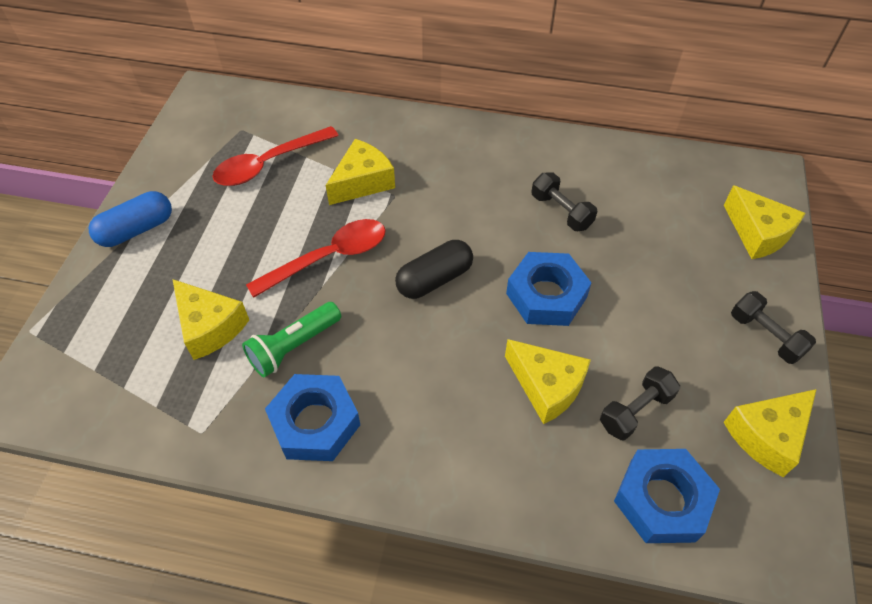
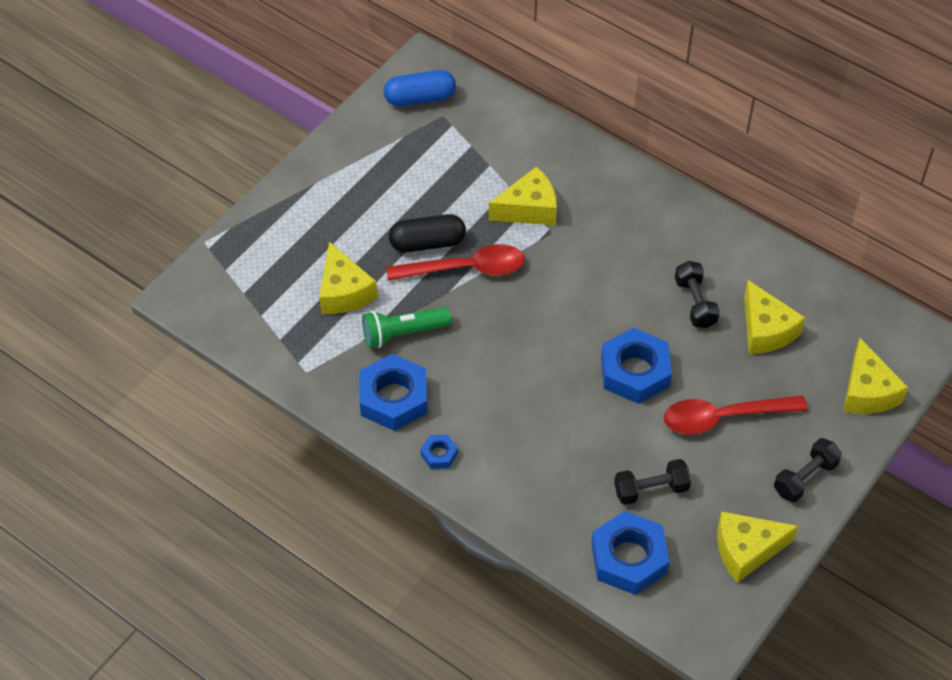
camera: 25 degrees right, 0 degrees up
blue capsule [89,191,172,247] -> blue capsule moved to [384,70,456,106]
red spoon [212,126,339,186] -> red spoon moved to [664,395,808,435]
black capsule [395,240,473,299] -> black capsule moved to [389,214,466,252]
yellow cheese [505,339,591,424] -> yellow cheese moved to [744,280,805,354]
black dumbbell [731,291,816,364] -> black dumbbell turned 60 degrees clockwise [774,438,842,502]
none -> blue nut [421,435,458,469]

